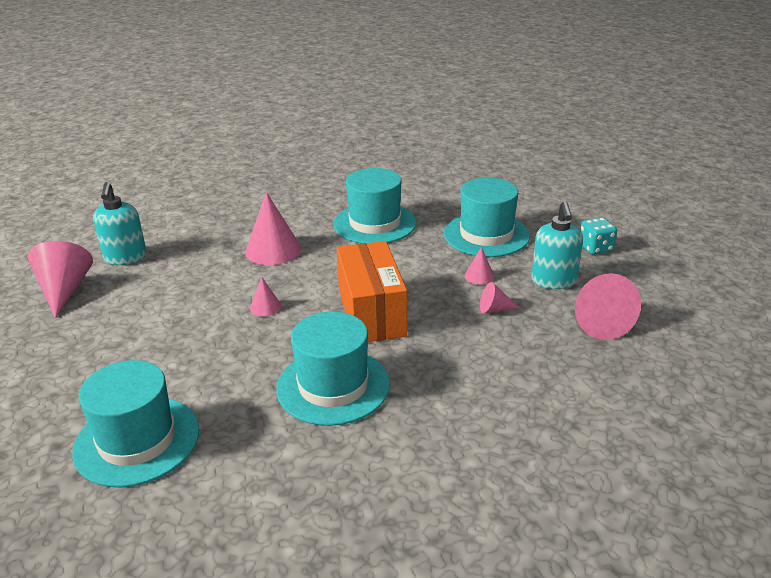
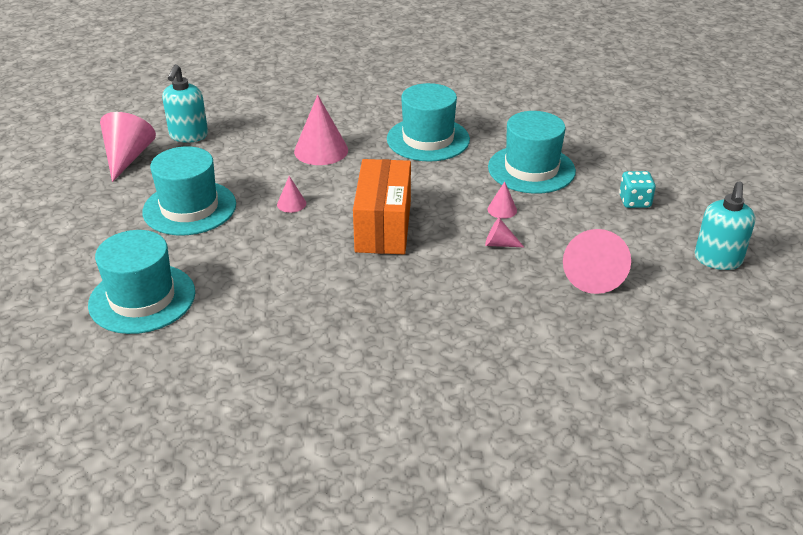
camera: 15 degrees right, 5 degrees up
turquoise hat [276,311,390,426] -> turquoise hat moved to [142,146,236,235]
turquoise soap dispenser [532,201,583,289] -> turquoise soap dispenser moved to [695,182,755,270]

